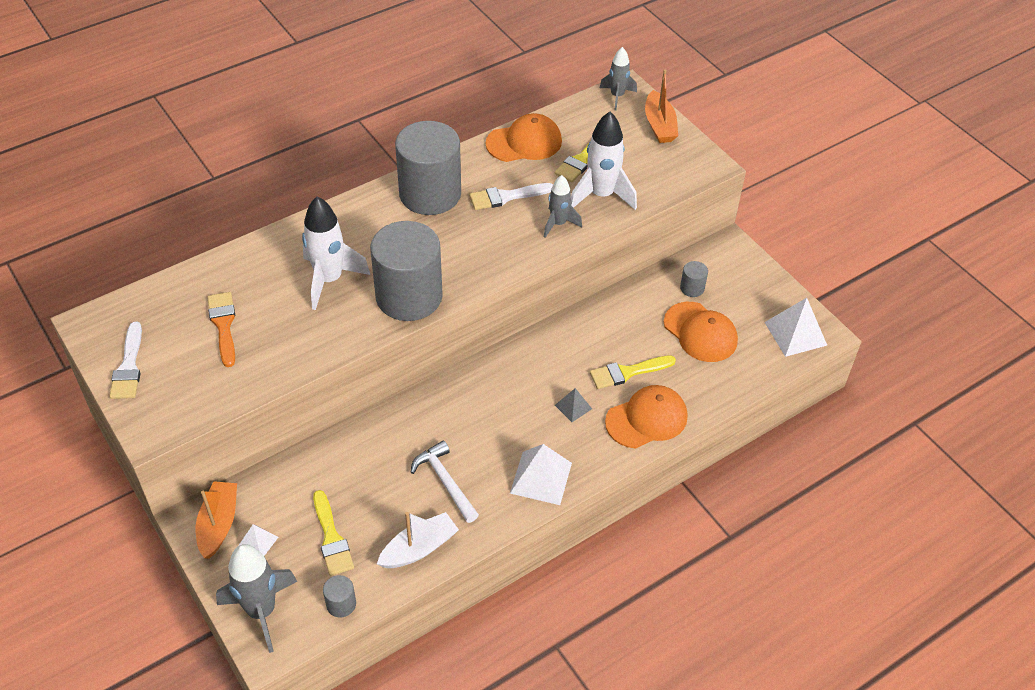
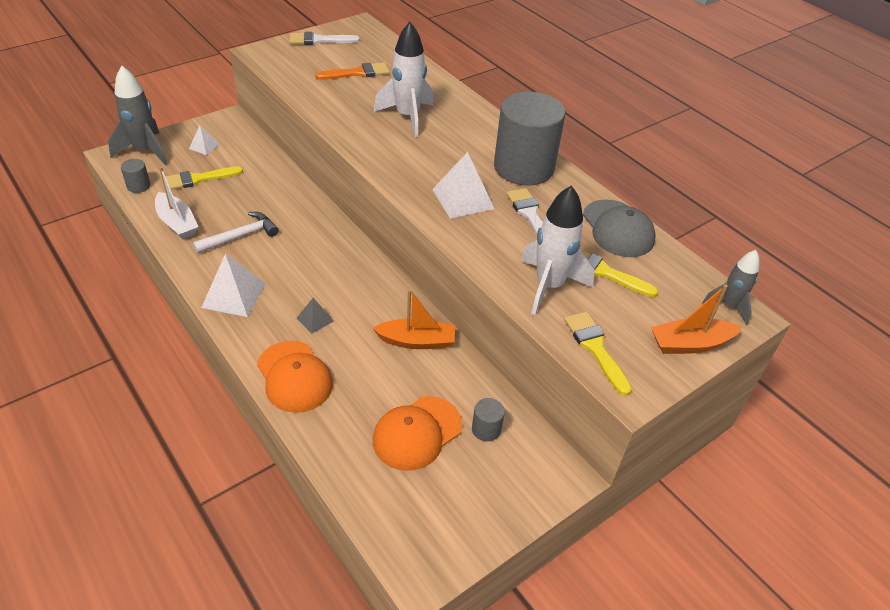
camera: 85 degrees right, 5 degrees down
orange boat [196,481,237,559] -> orange boat moved to [372,289,455,349]
grey cylinder [370,221,443,321] -> none
orange cap [485,113,562,162] -> grey cap [583,199,656,257]
grey rocket [544,175,582,238] -> none
yellow brush [590,355,676,389] -> yellow brush moved to [564,312,632,396]
white pyramid [765,298,828,357] -> white pyramid moved to [432,152,495,218]

